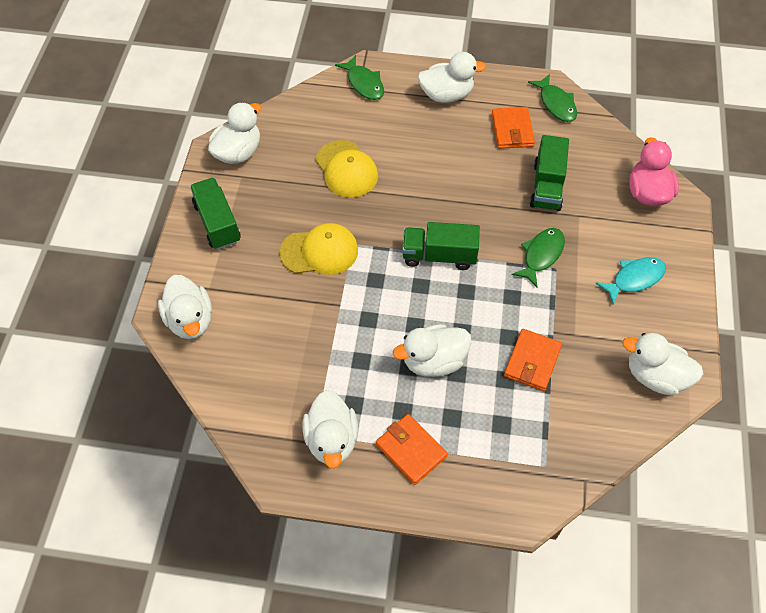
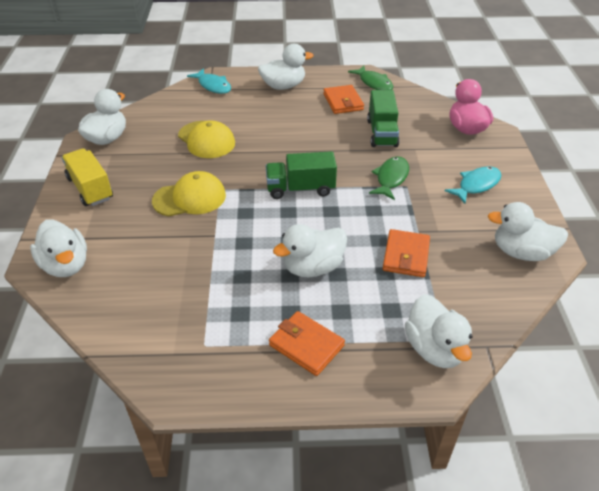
camera: 10 degrees left, 15 degrees down
green truck [190,178,241,250] -> yellow truck [62,148,113,206]
white duck [303,390,358,469] -> white duck moved to [405,294,472,368]
green fish [335,55,384,100] -> turquoise fish [187,68,231,94]

